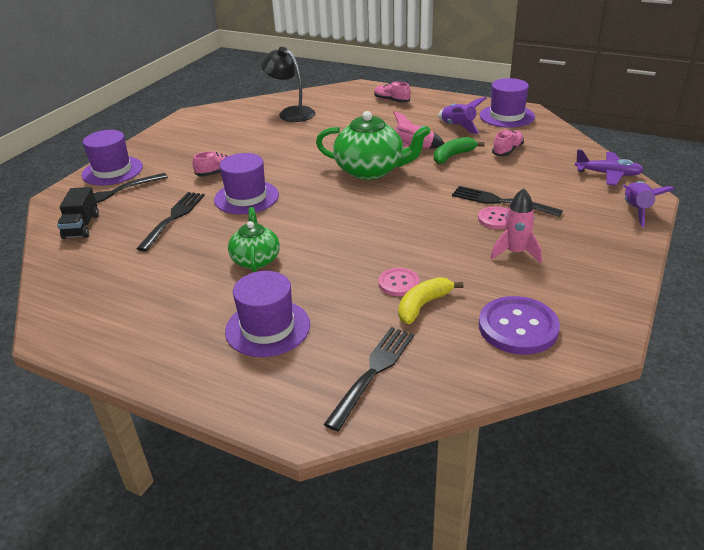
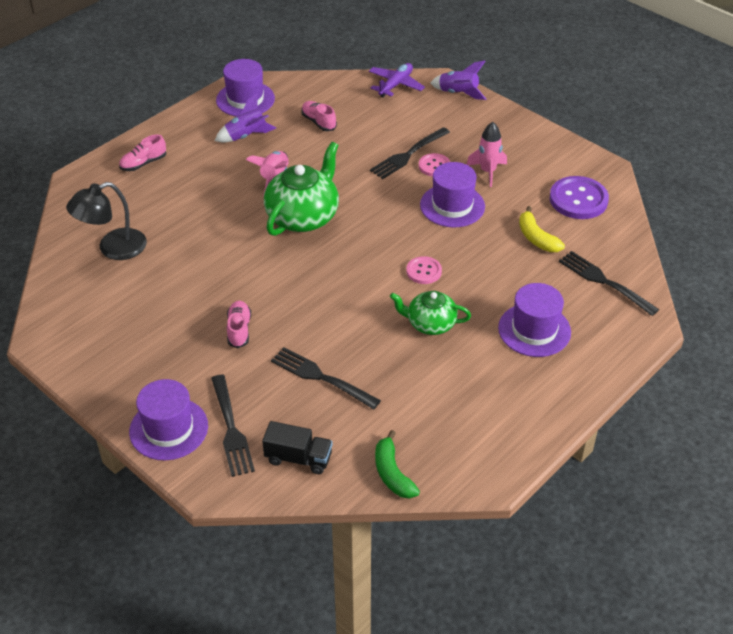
camera: 75 degrees left, 10 degrees up
purple hat [214,153,279,214] -> purple hat moved to [420,162,485,227]
pink button [379,268,419,296] -> pink button moved to [406,256,442,284]
green banana [434,137,484,164] -> green banana moved to [375,430,420,499]

